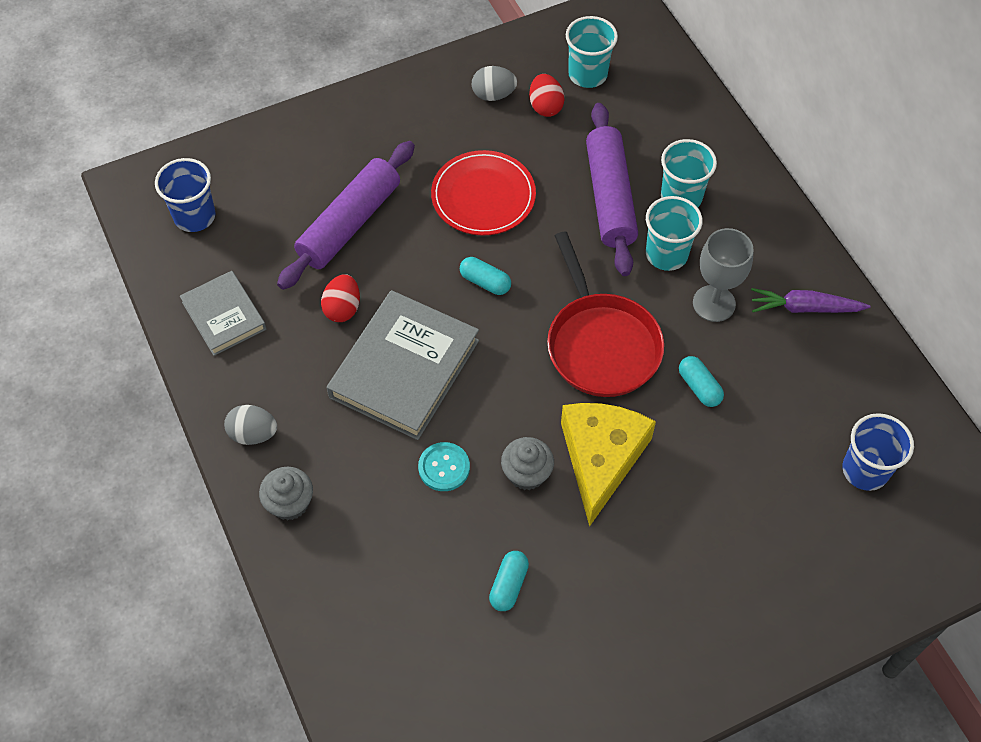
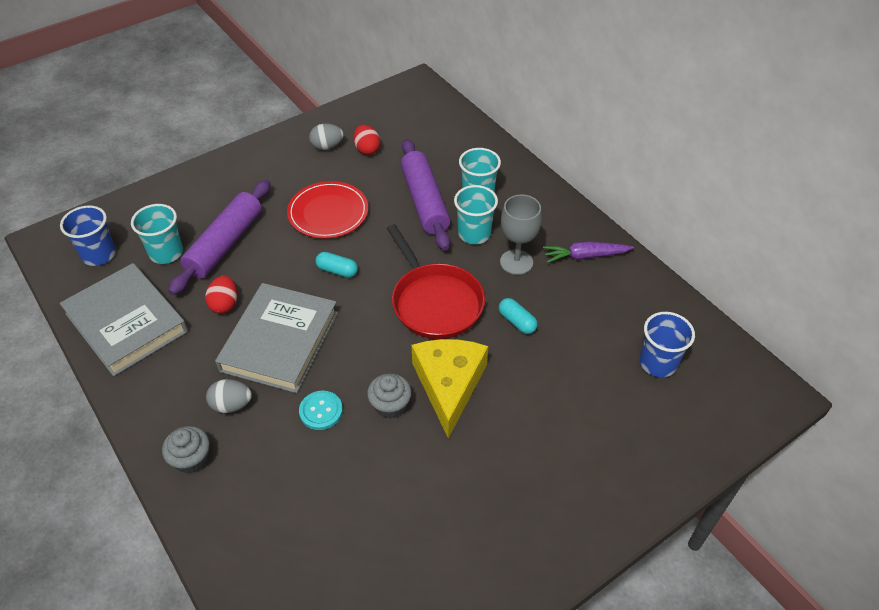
camera: 10 degrees left, 10 degrees down
grey book [180,271,267,356] -> grey book [60,263,188,376], size x1.70
grey egg [224,405,277,445] -> grey egg moved to [206,379,252,413]
turquoise capsule [489,551,529,611] -> none
turquoise cup [566,16,618,88] -> turquoise cup moved to [131,204,183,264]

